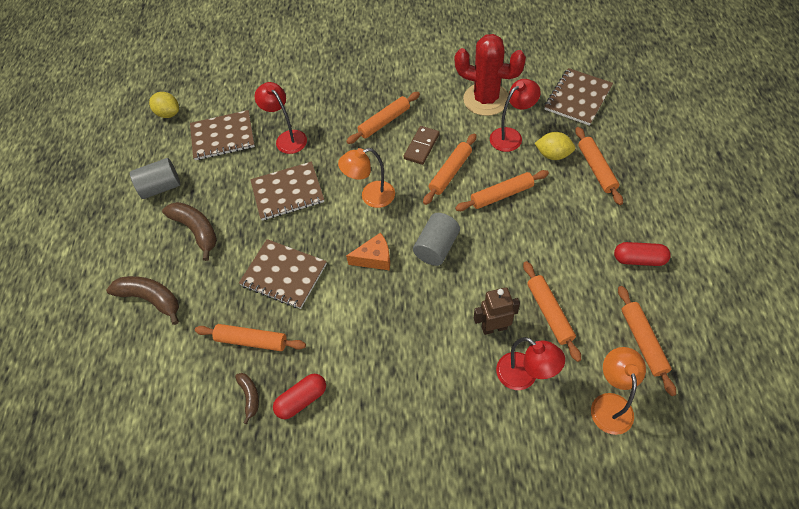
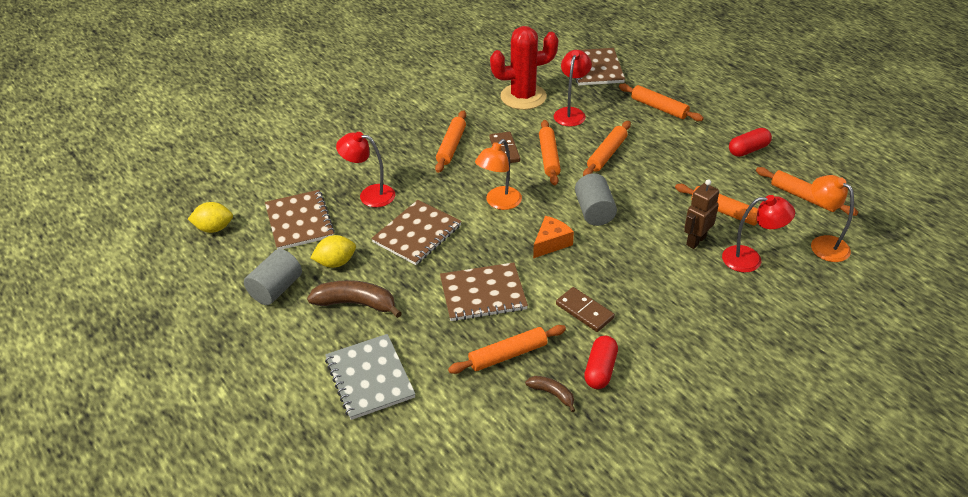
camera: 40 degrees left, 15 degrees down
brown banana [106,276,179,325] -> grey notebook [325,334,415,420]
brown notebook [190,110,255,160] -> brown notebook turned 60 degrees counterclockwise [265,190,335,249]
yellow lemon [534,132,575,160] -> yellow lemon moved to [311,235,356,268]
none -> brown domino [556,287,615,332]

